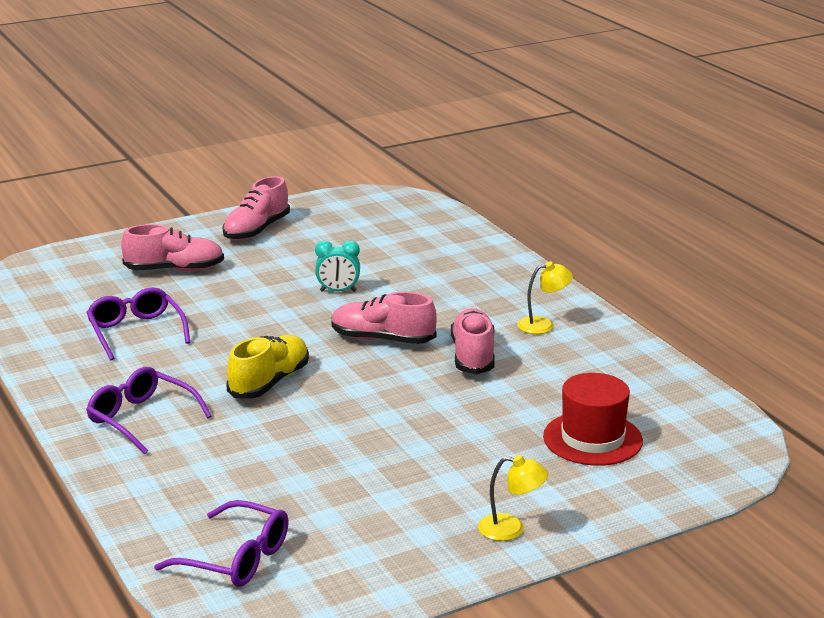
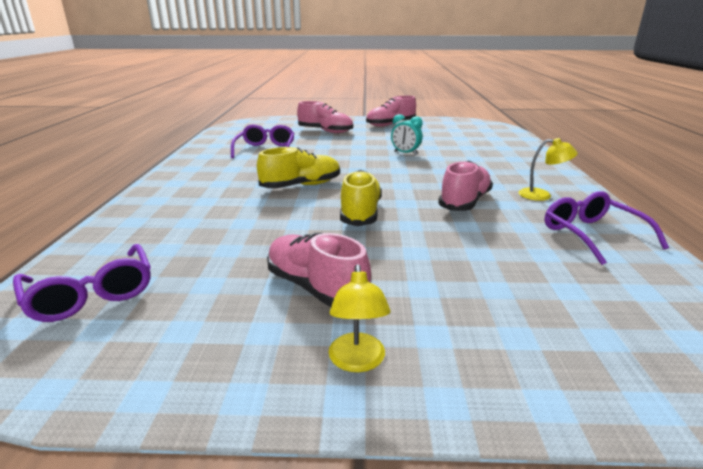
camera: 30 degrees right, 0 degrees up
purple glasses [86,367,212,454] -> purple glasses moved to [545,191,669,265]
pink shoe [331,292,437,344] -> pink shoe moved to [267,233,371,307]
yellow lamp [478,455,548,541] -> yellow lamp turned 45 degrees clockwise [328,264,391,372]
red hat [543,373,643,466] -> none
none -> yellow shoe [340,170,382,226]

